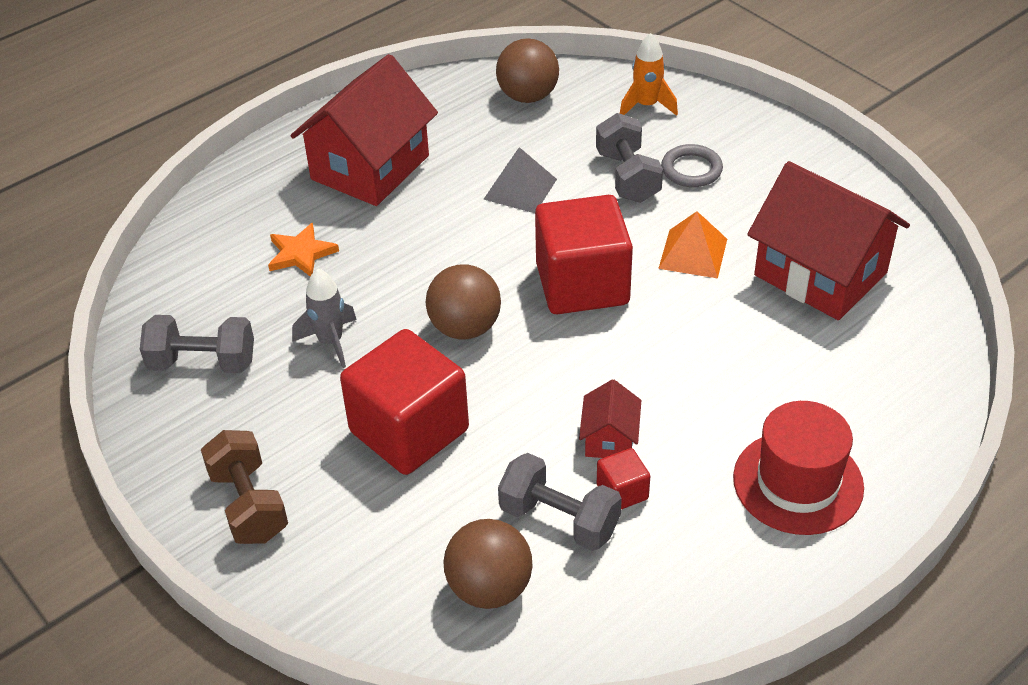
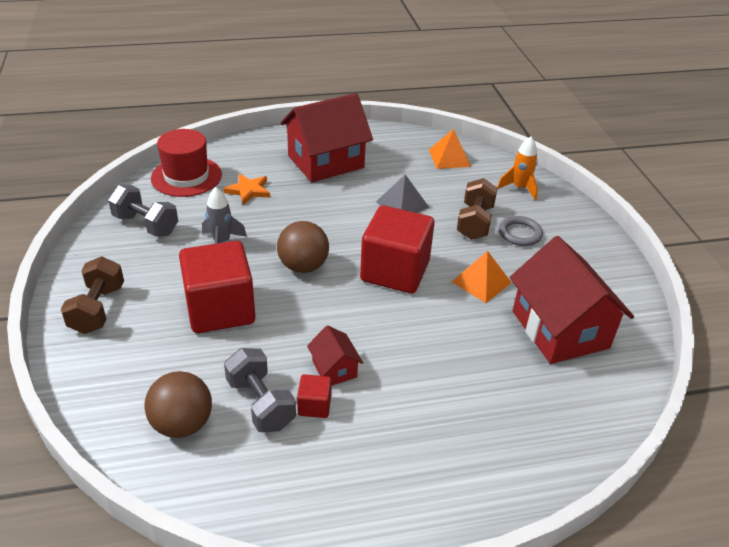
camera: 25 degrees right, 5 degrees down
brown ball [496,38,559,103] -> orange pyramid [429,129,471,169]
red house [579,379,641,458] -> red house turned 60 degrees counterclockwise [307,325,363,385]
grey dumbbell [596,113,663,203] -> brown dumbbell [457,178,498,240]
red hat [733,401,864,535] -> red hat moved to [151,129,222,197]

